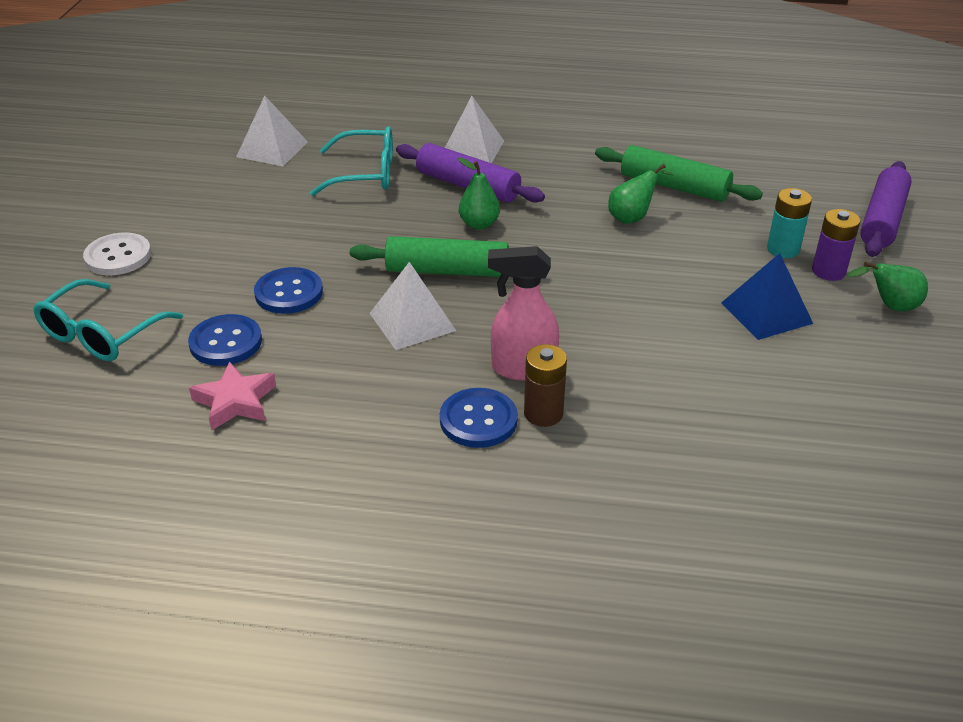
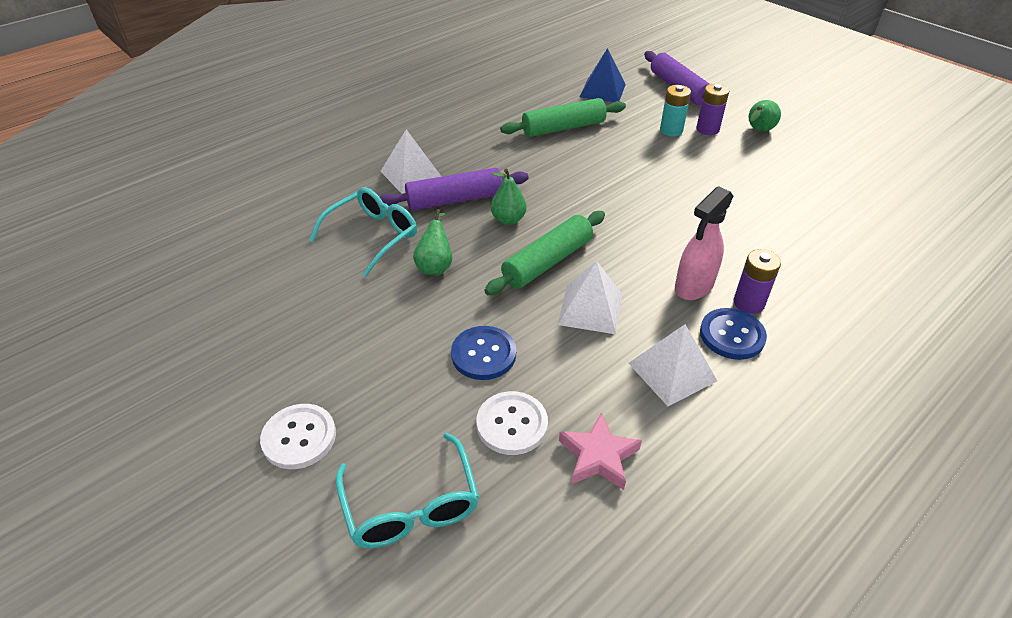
camera: 50 degrees left, 5 degrees up
blue button [188,314,262,366] -> white button [476,391,548,455]
white pyramid [236,96,308,166] -> white pyramid moved to [629,324,717,406]
brown battery [524,344,567,427] -> purple battery [734,249,781,314]
green pear [608,164,674,224] -> green pear moved to [413,209,452,275]
blue pyramid [721,253,813,340] -> blue pyramid moved to [580,48,626,102]

